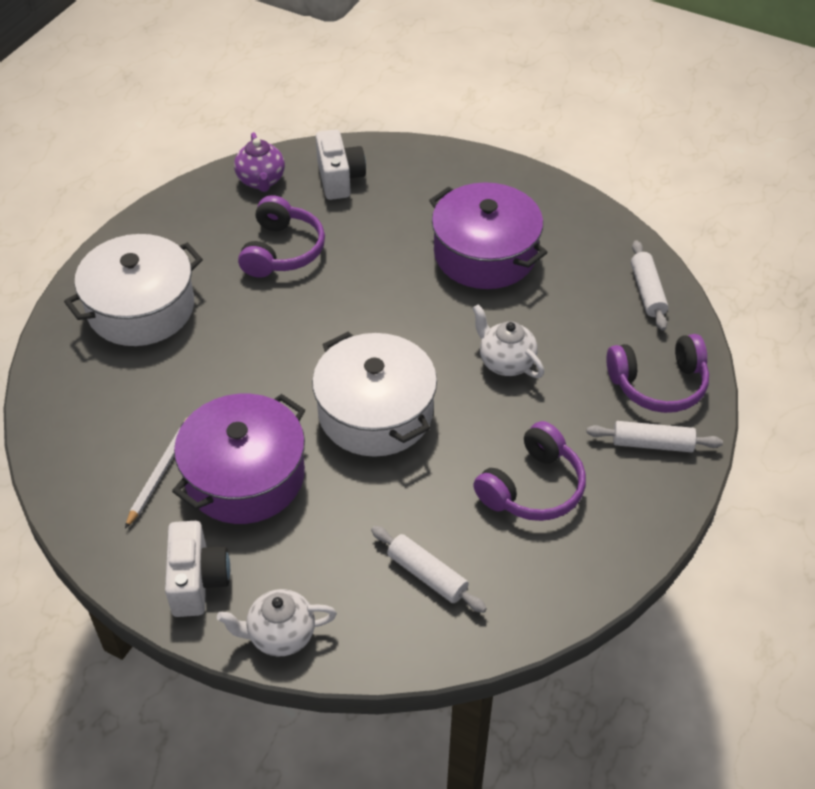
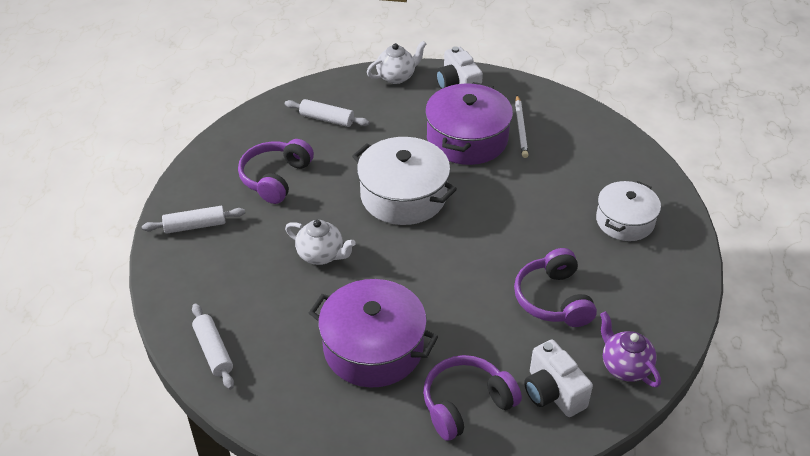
camera: 160 degrees right, 5 degrees down
white pot [64,234,203,346] -> white pot [596,181,661,241], size x0.66
purple headphones [606,334,709,413] -> purple headphones moved to [423,355,522,441]

